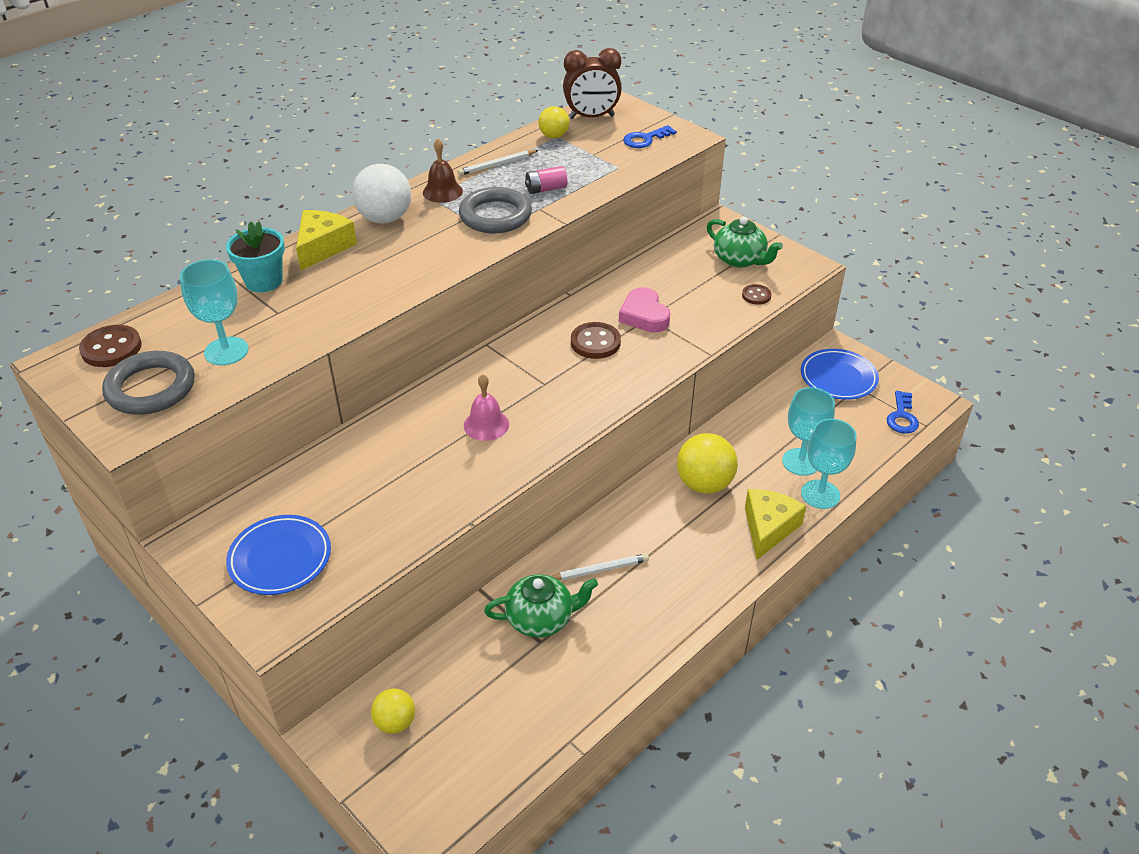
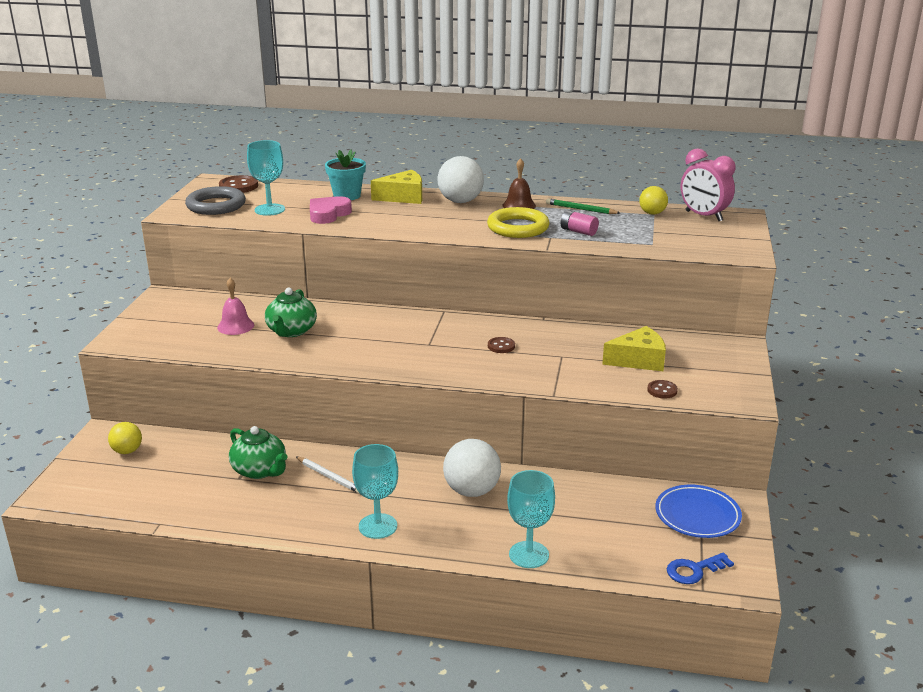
camera: 55 degrees right, 15 degrees down
blue plate [226,515,331,595] -> none
white pencil [457,150,539,176] -> green pencil [546,198,620,214]
grey ring [459,187,532,233] -> yellow ring [487,207,550,238]
pink bell [464,374,509,441] -> pink bell moved to [217,278,254,335]
brown clock [563,48,622,119] -> pink clock [681,148,736,221]
brown button [571,322,621,359] -> brown button [488,337,515,353], size x0.61
pink heart [619,287,670,333] -> pink heart moved to [310,196,352,224]
blue key [623,125,677,148] -> none
yellow ball [677,433,738,494] -> white ball [443,439,501,497]
green teapot [707,217,783,268] -> green teapot moved to [265,288,317,337]
yellow cheese [745,489,806,560] -> yellow cheese moved to [602,326,666,371]
turquoise goblet [782,387,835,476] -> turquoise goblet moved to [352,444,398,539]

